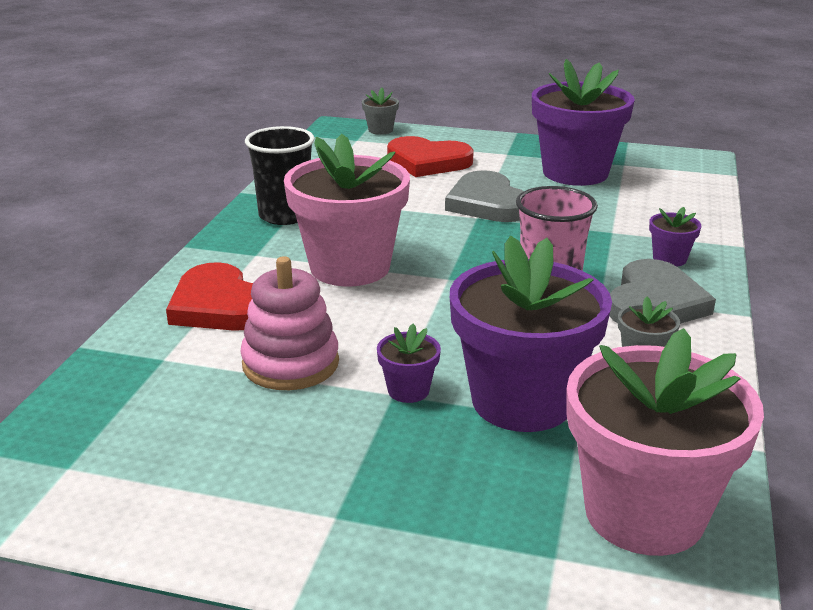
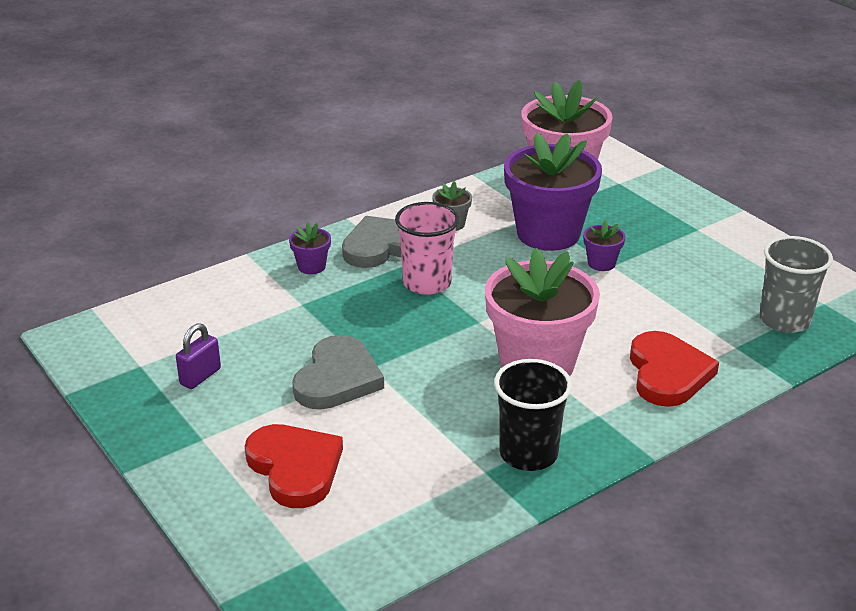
camera: 140 degrees left, 5 degrees up
pink stacking toy [240,256,339,390] -> none
grey flower pot [362,88,399,135] -> none
purple flower pot [532,59,635,186] -> purple padlock [176,323,221,389]
none -> grey cup [759,236,833,333]

